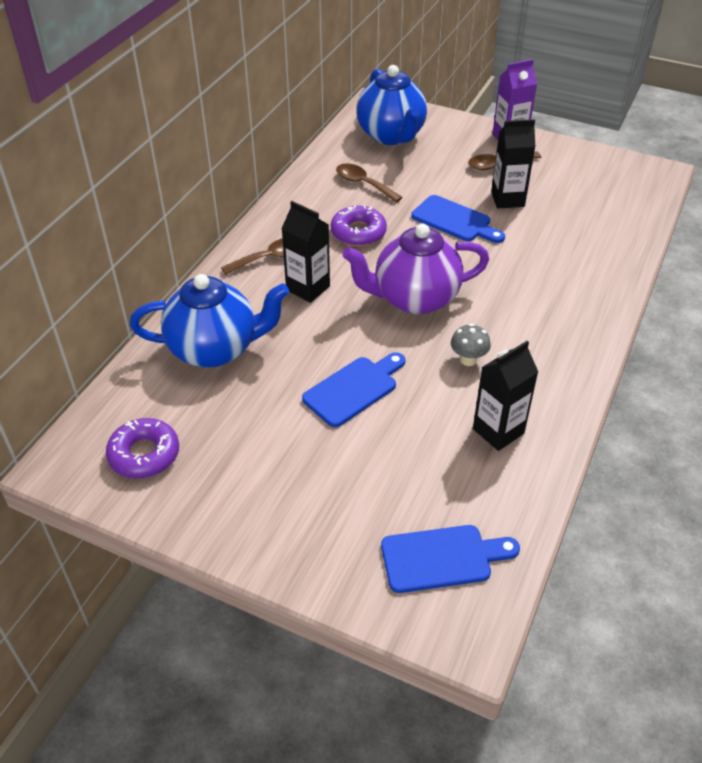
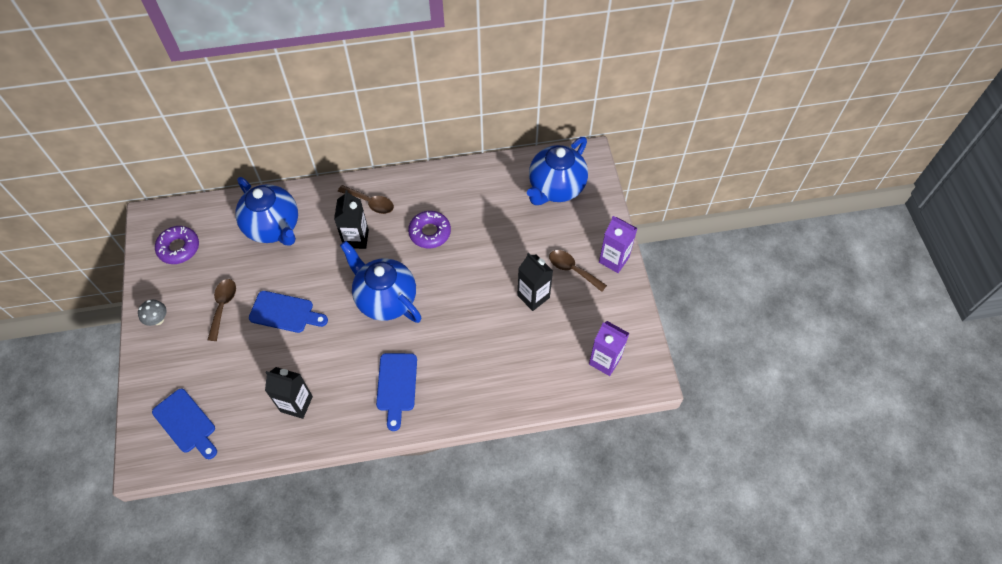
camera: 55 degrees right, 15 degrees up
brown spoon [336,163,403,202] -> brown spoon moved to [208,279,236,341]
purple teapot [342,224,489,315] -> blue teapot [340,241,422,323]
blue cutting board [411,195,505,243] -> blue cutting board moved to [376,353,417,431]
grey mushroom [451,324,491,366] -> grey mushroom moved to [138,300,167,326]
none -> purple carton [589,321,629,376]

